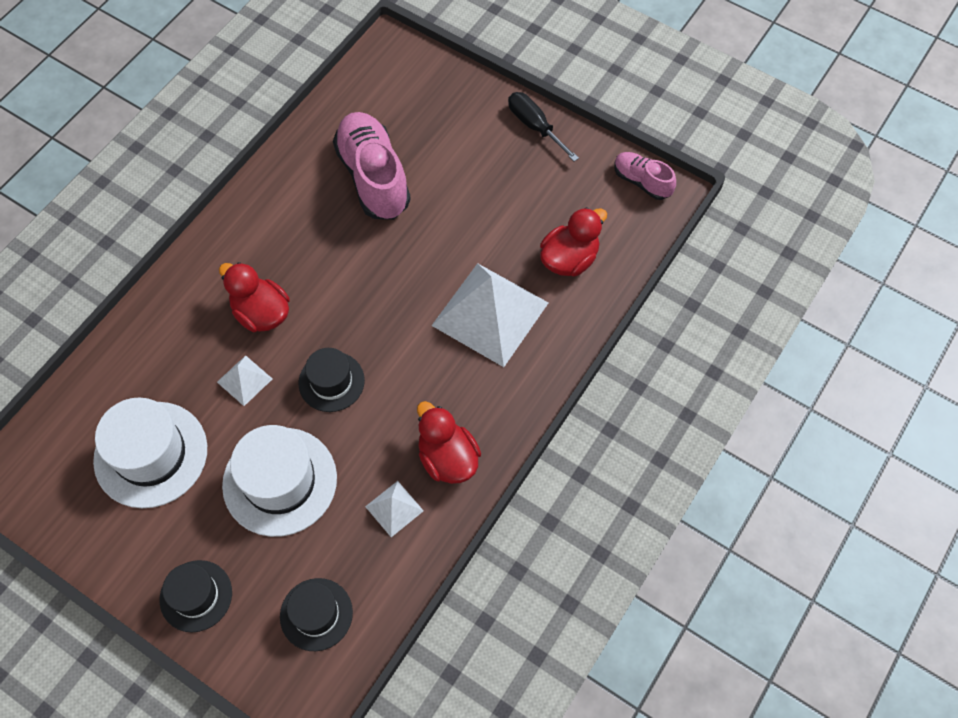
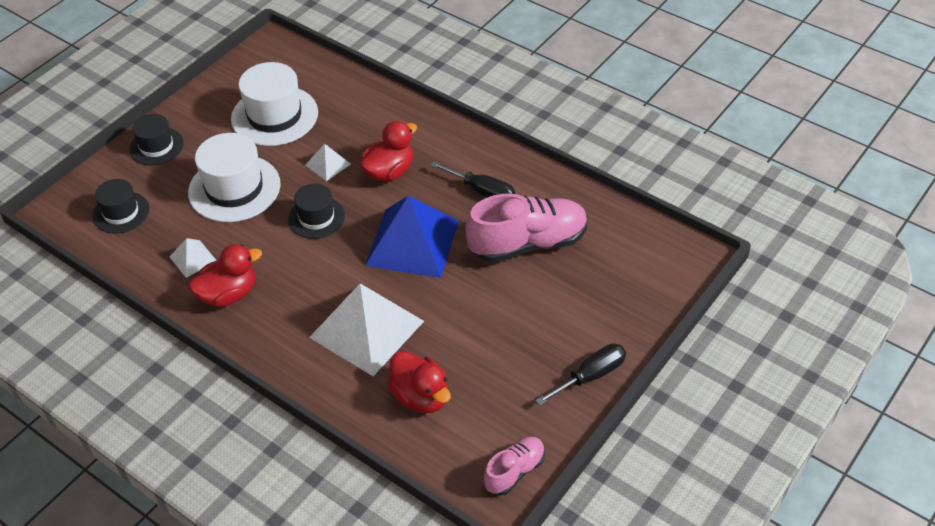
camera: 95 degrees right, 15 degrees down
none -> blue pyramid [365,196,459,278]
none -> black screwdriver [430,161,515,198]

